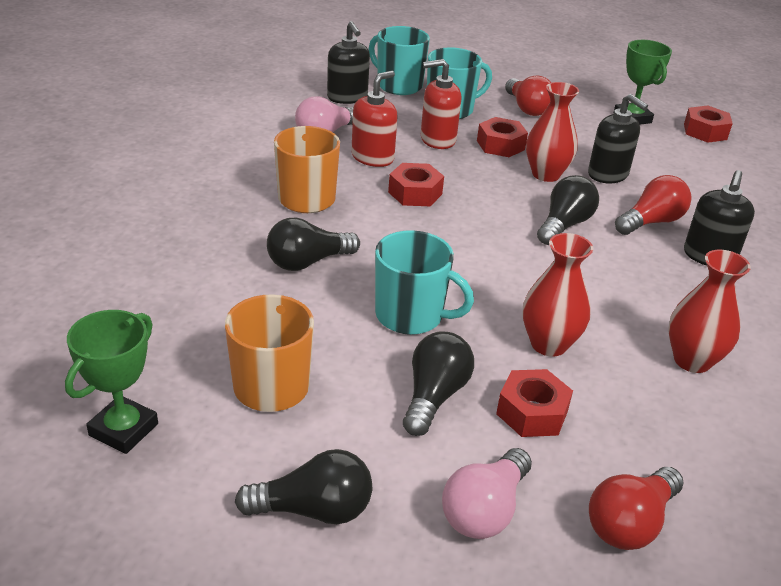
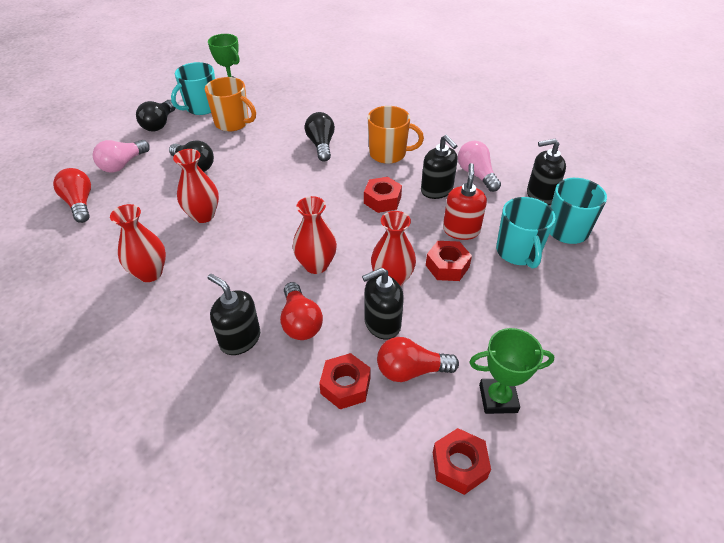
camera: 110 degrees right, 10 degrees up
red soap dispenser [351,71,397,167] -> black soap dispenser [421,135,458,199]
turquoise mug [375,230,474,335] -> turquoise mug moved to [171,62,215,115]
pink light bulb [442,448,532,539] -> pink light bulb turned 105 degrees counterclockwise [93,140,150,173]
red nut [496,369,573,437] -> red nut moved to [319,353,371,409]
red light bulb [505,76,552,116] -> red light bulb moved to [377,337,459,382]
black light bulb [537,175,599,245] -> red vase [293,196,337,274]

